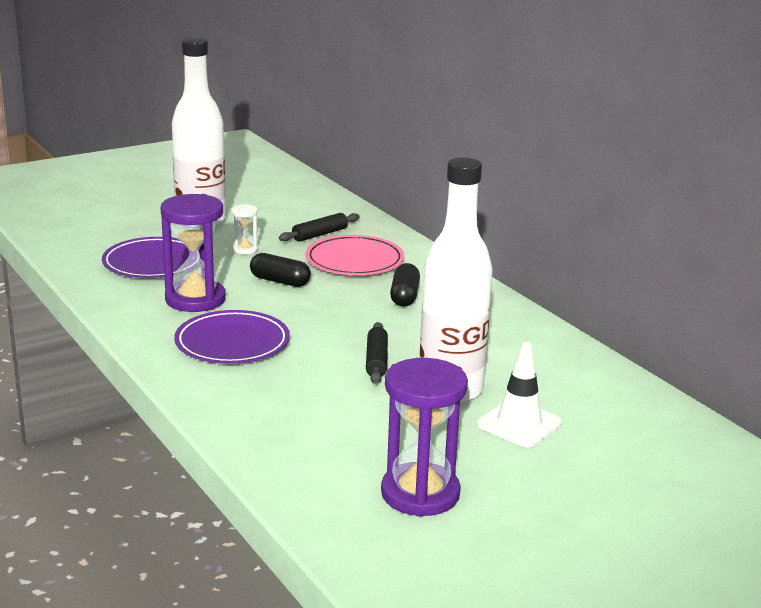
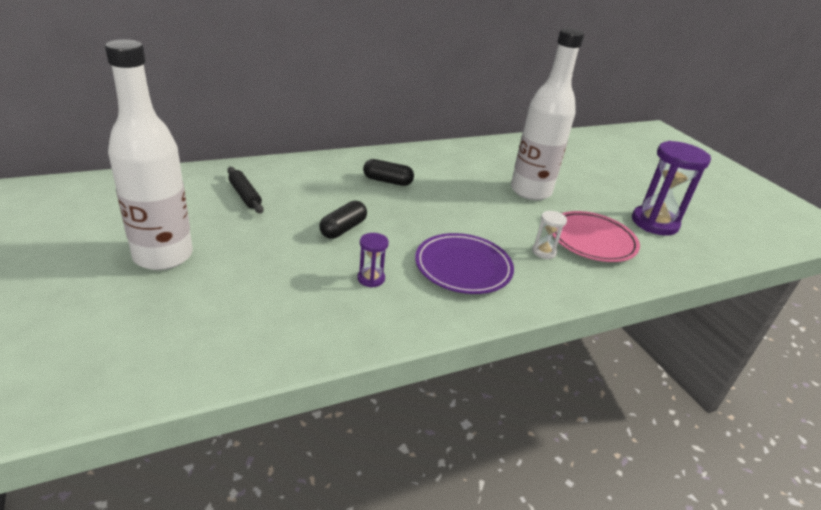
camera: 85 degrees left, 10 degrees up
purple plate [102,237,201,278] -> none
purple hourglass [161,194,226,312] -> purple hourglass [357,233,389,287], size x0.47
white hourglass [231,204,258,254] -> white hourglass moved to [532,211,567,259]
pink plate [305,235,404,275] -> pink plate moved to [552,211,640,262]
black rolling pin [366,322,388,384] -> none
white traffic cone [477,342,562,447] -> none

